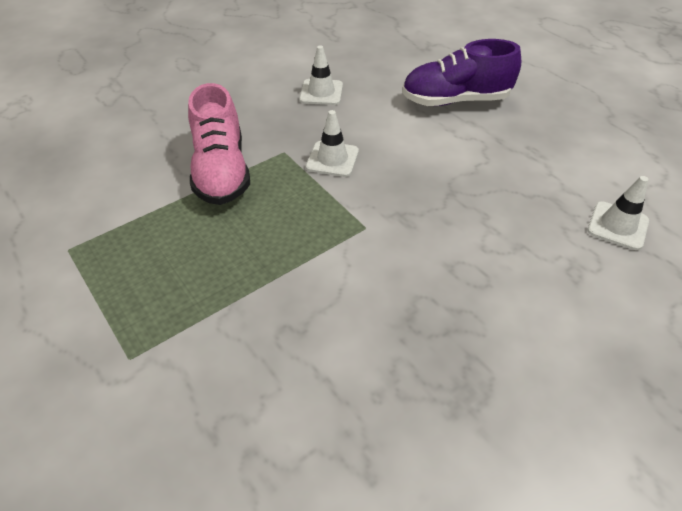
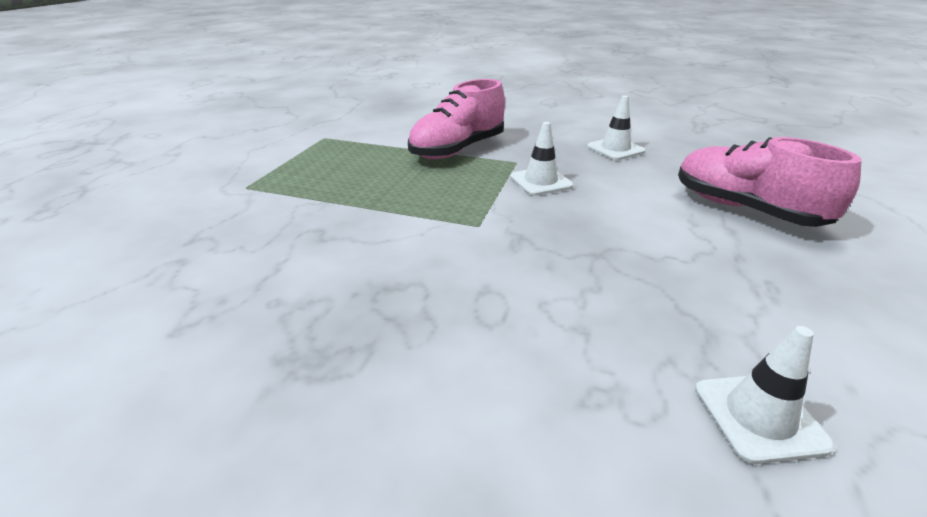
camera: 55 degrees right, 15 degrees down
purple shoe [402,39,521,106] -> pink shoe [678,137,861,227]

